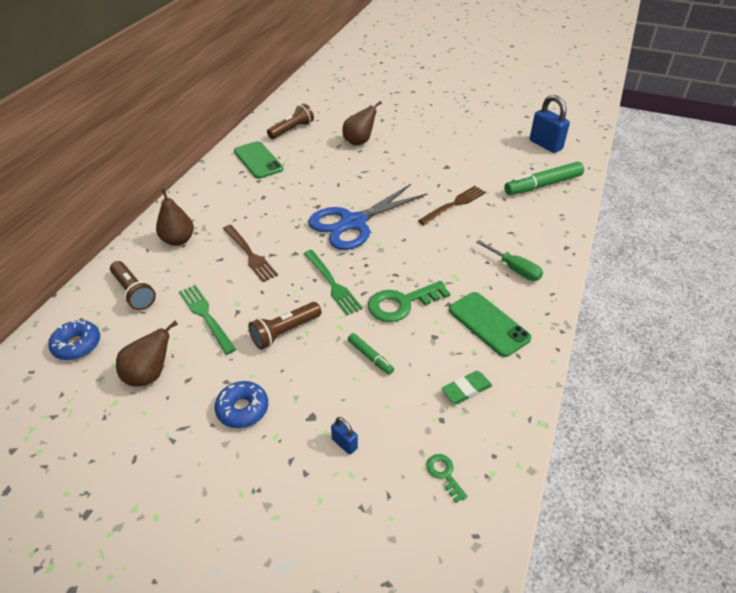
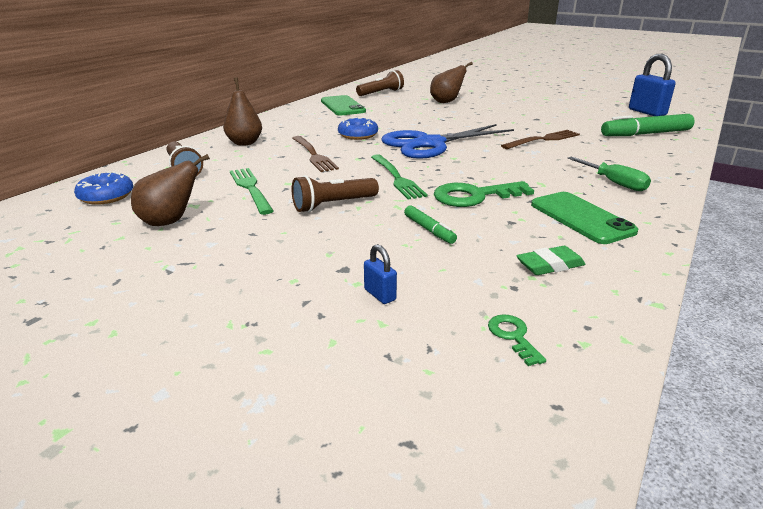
camera: 10 degrees right, 15 degrees down
blue donut [215,381,268,428] -> blue donut moved to [338,117,378,140]

